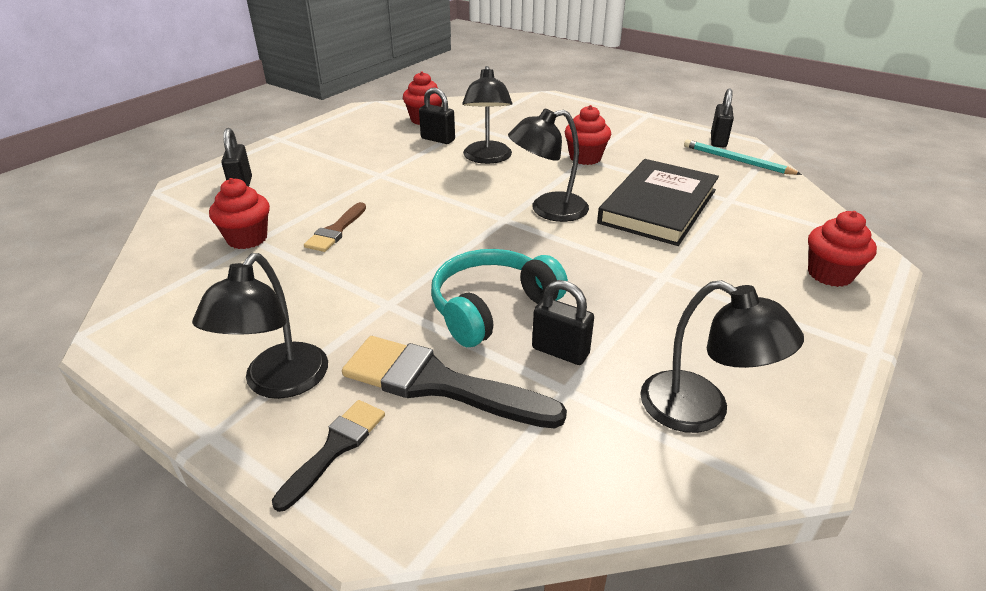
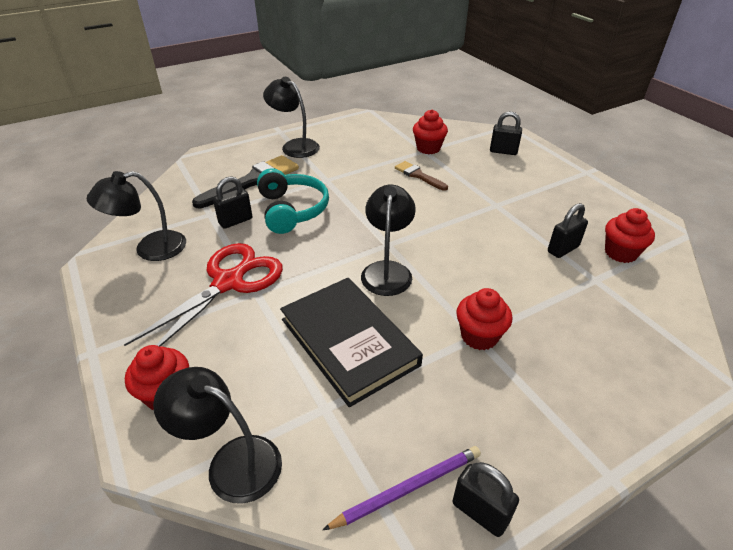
camera: 115 degrees right, 5 degrees up
black brush [272,400,385,512] -> none
black lamp [462,66,512,164] -> black lamp moved to [153,367,282,504]
turquoise pencil [684,140,802,175] -> purple pencil [323,446,481,530]
none -> red scissors [124,243,283,346]

